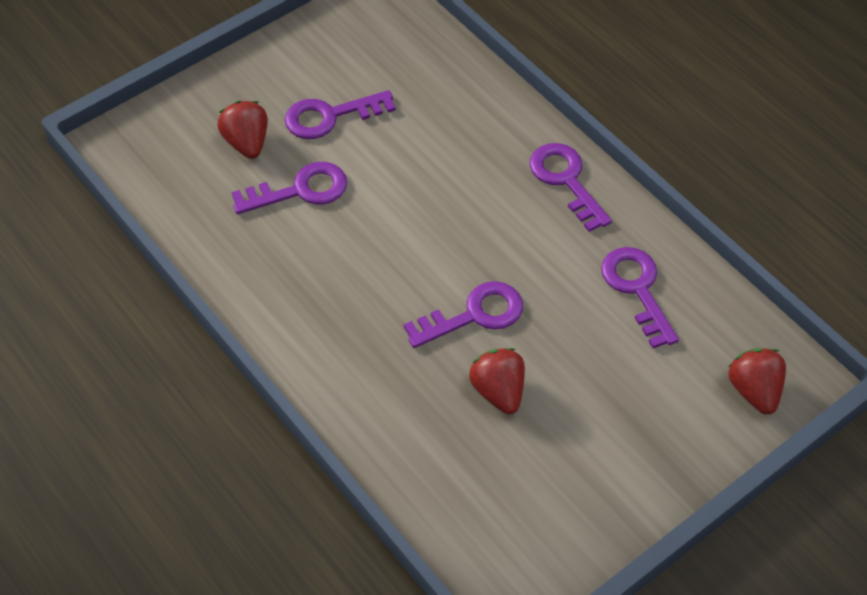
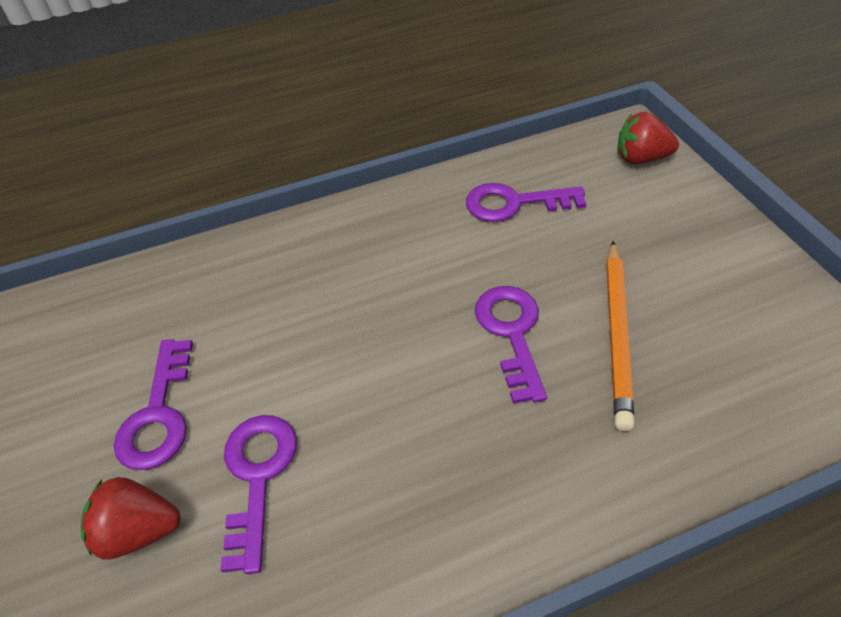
camera: 70 degrees left, 5 degrees down
red strawberry [469,348,525,414] -> orange pencil [606,241,635,431]
purple key [529,143,612,232] -> none

